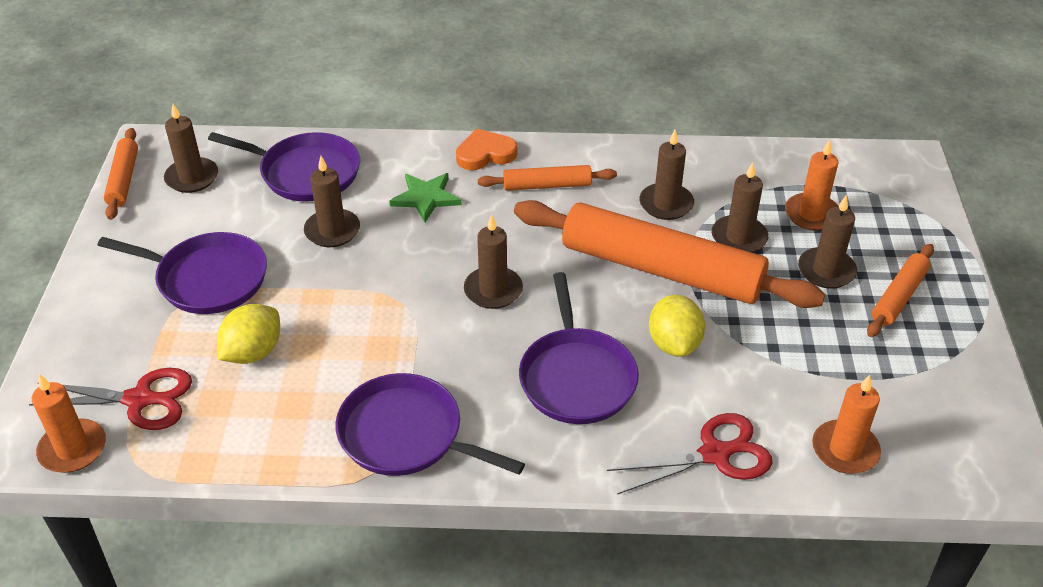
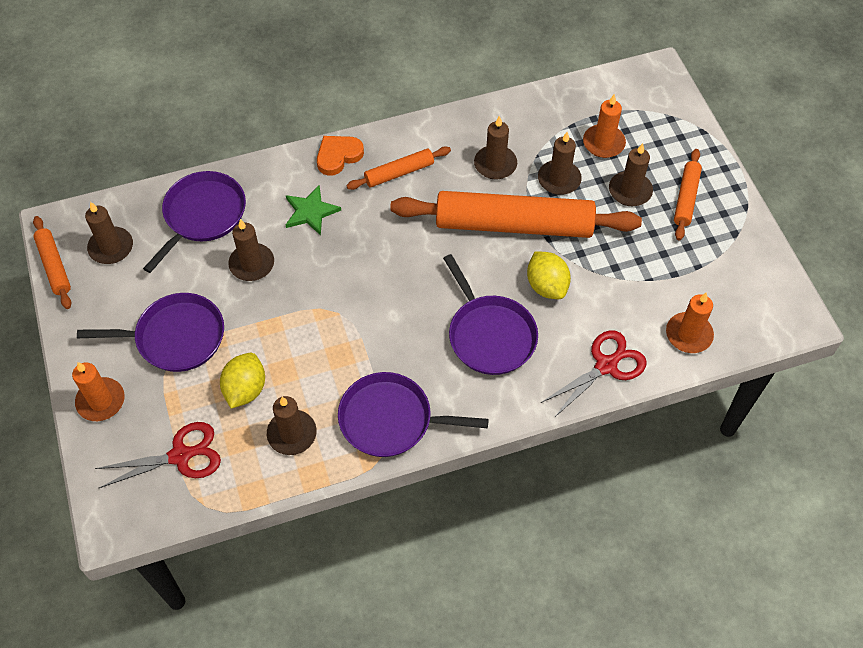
camera: 20 degrees left, 15 degrees up
orange candle [32,374,106,473] -> orange candle moved to [72,362,125,421]
purple pan [208,132,360,202] -> purple pan turned 60 degrees counterclockwise [143,171,246,273]
brown candle [464,214,523,309] -> brown candle moved to [267,396,317,455]

